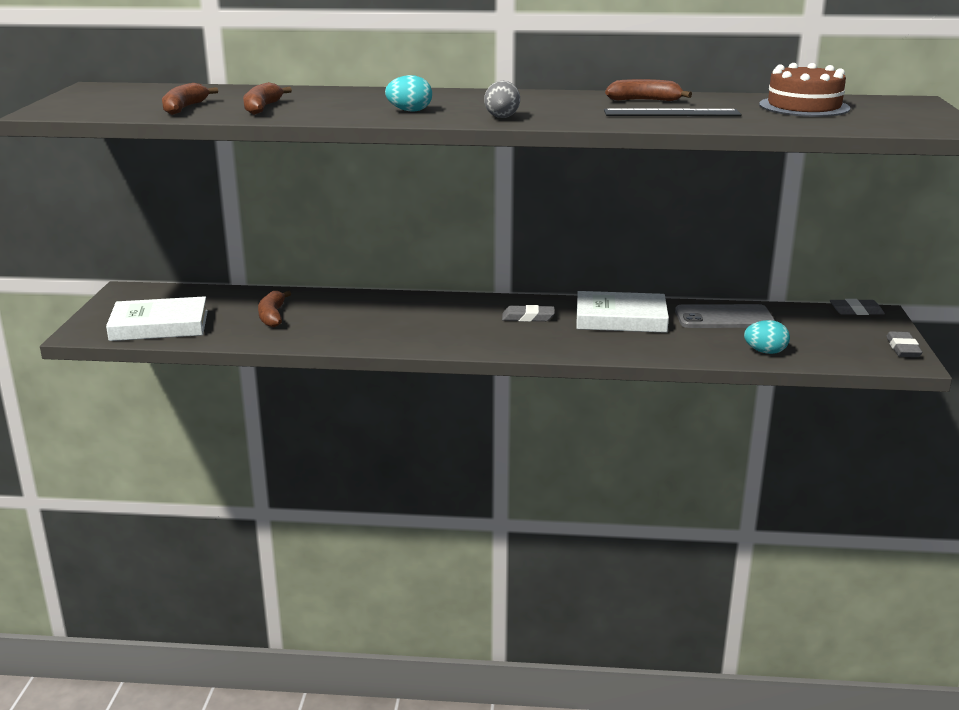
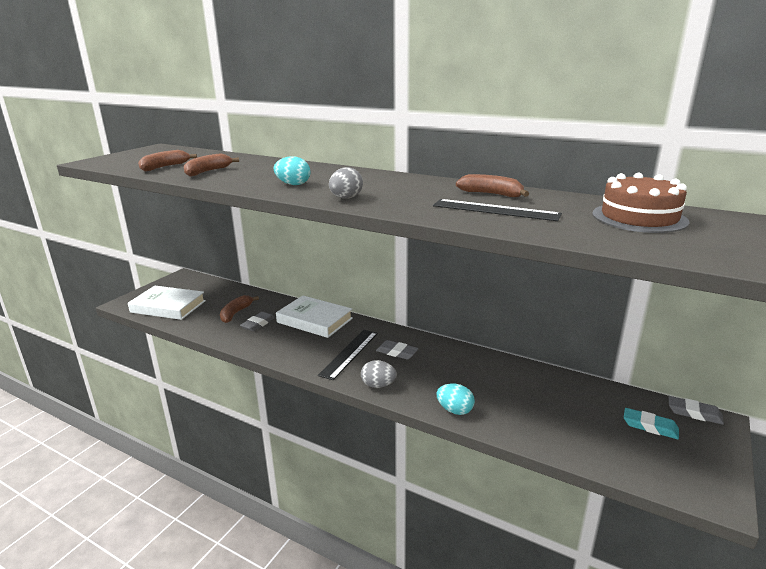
camera: 25 degrees right, 0 degrees up
white book [576,291,669,333] -> white book moved to [276,295,353,338]
grey phone [675,304,775,328] -> none
turquoise egg [744,320,790,354] -> turquoise egg moved to [436,384,475,415]
grey eraser [886,331,922,357] -> grey eraser moved to [240,312,275,331]
none -> black ruler [318,330,378,380]
none -> grey egg [361,360,397,388]
none -> turquoise eraser [624,408,679,439]

